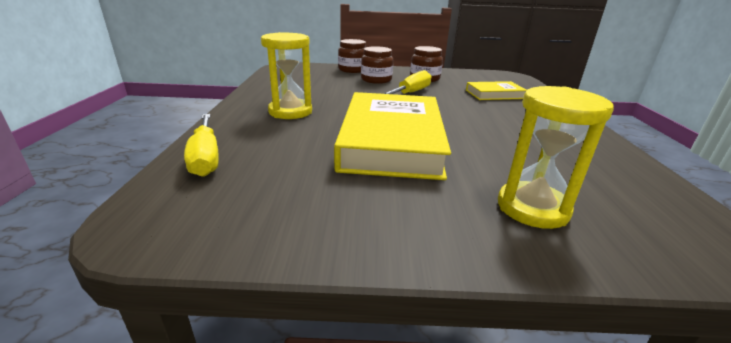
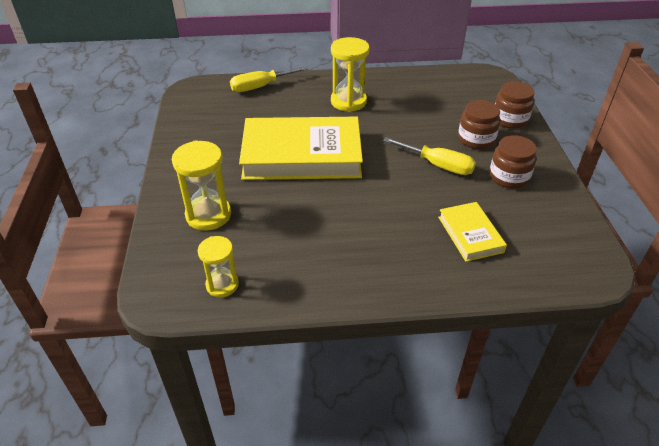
camera: 85 degrees right, 15 degrees up
none -> yellow hourglass [198,236,239,297]

